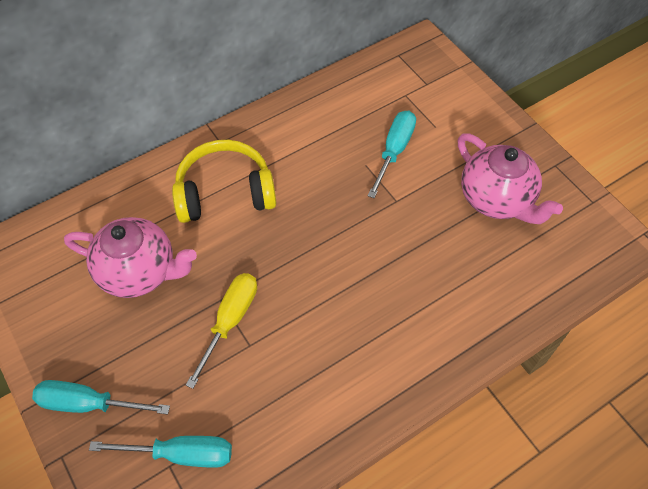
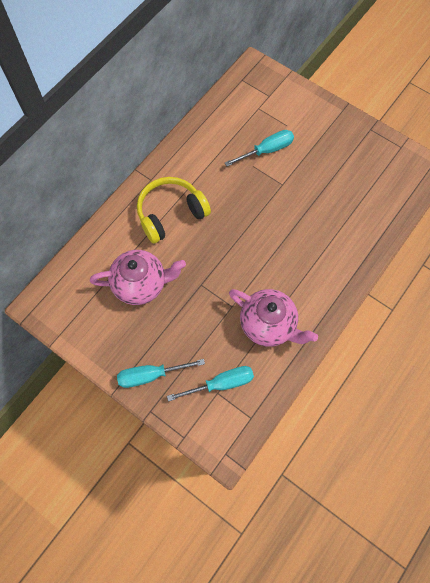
camera: 20 degrees left, 10 degrees up
yellow screwdriver [186,273,257,389] -> none
turquoise screwdriver [368,111,416,198] -> turquoise screwdriver turned 60 degrees clockwise [225,130,294,166]
pink teapot [458,134,563,224] -> pink teapot moved to [229,289,318,347]

